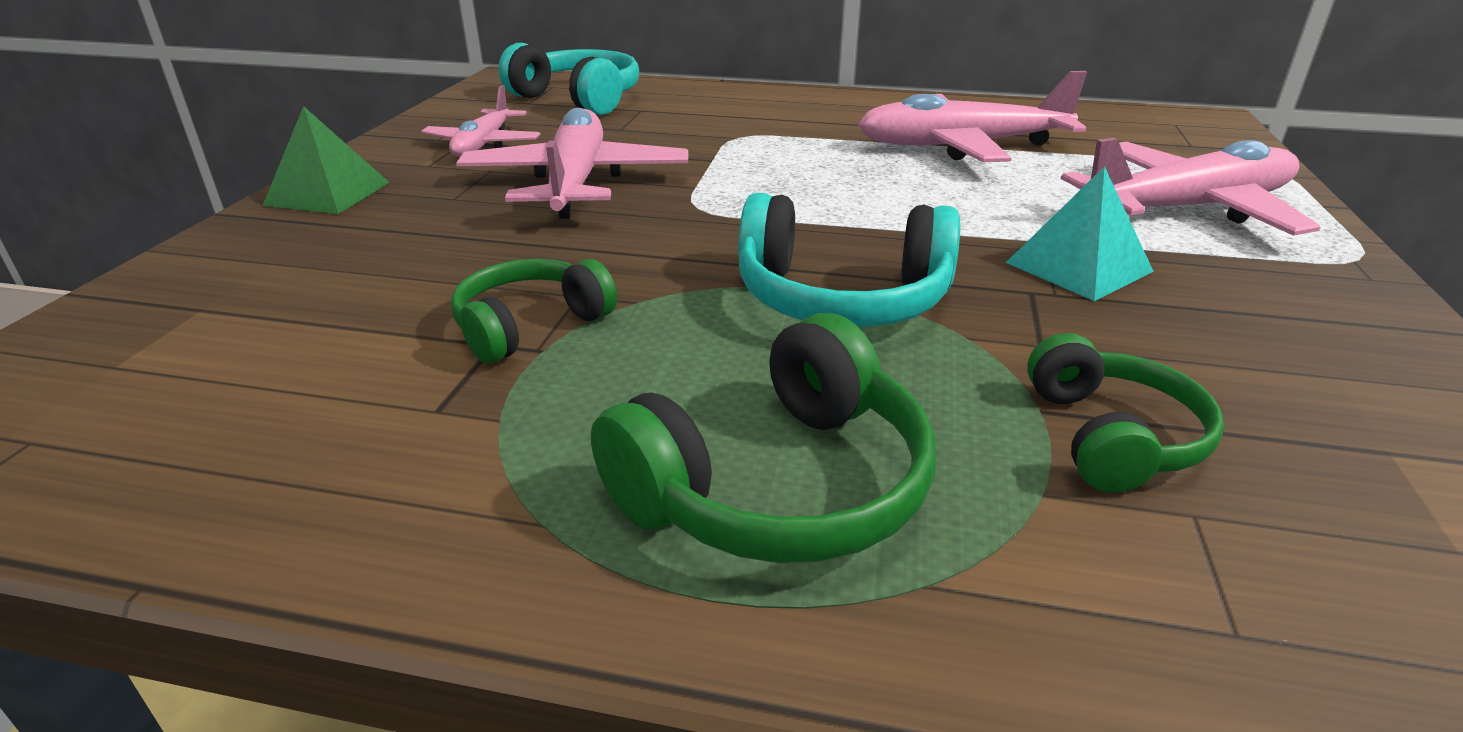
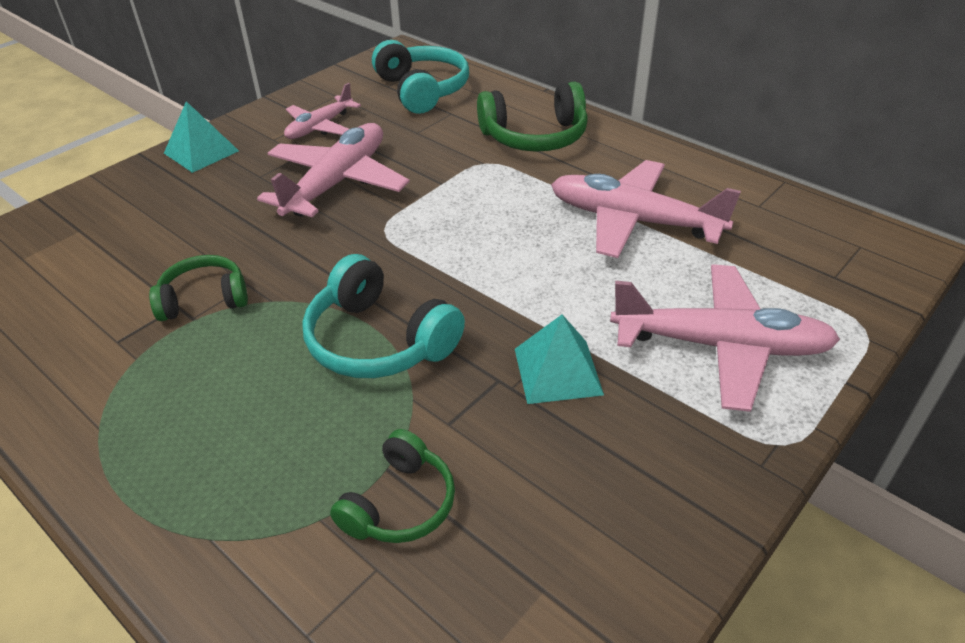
camera: 30 degrees right, 10 degrees up
green pyramid [263,106,390,214] -> turquoise pyramid [164,101,239,173]
green headphones [591,313,936,563] -> green headphones moved to [477,81,588,152]

